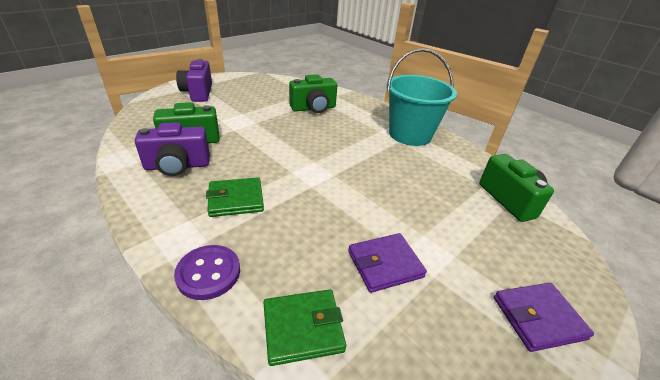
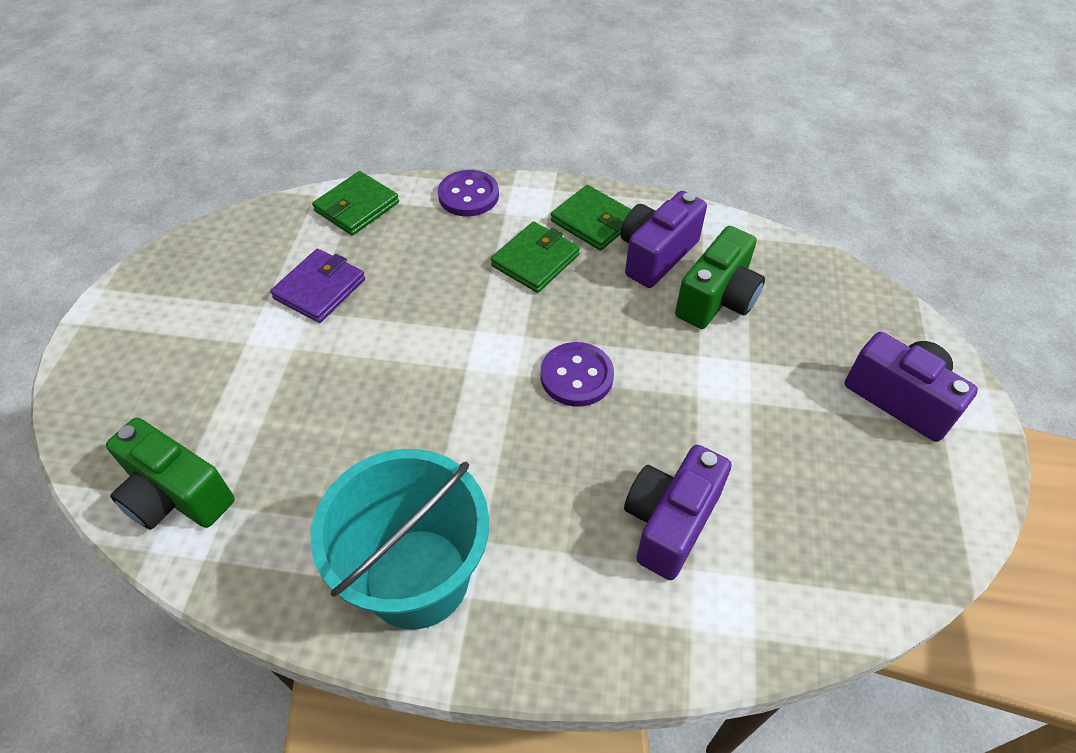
camera: 145 degrees right, 15 degrees up
green camera [289,74,337,113] -> purple camera [624,445,732,580]
purple wallet [494,283,594,352] -> none
none -> purple button [541,342,614,407]
none -> green wallet [551,185,631,251]

